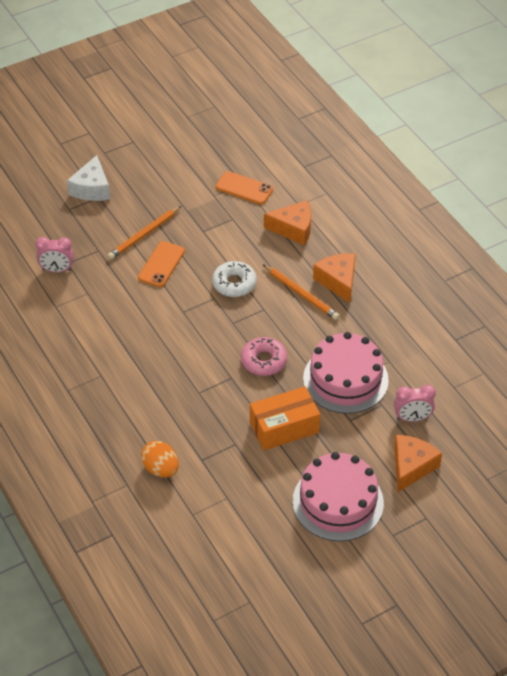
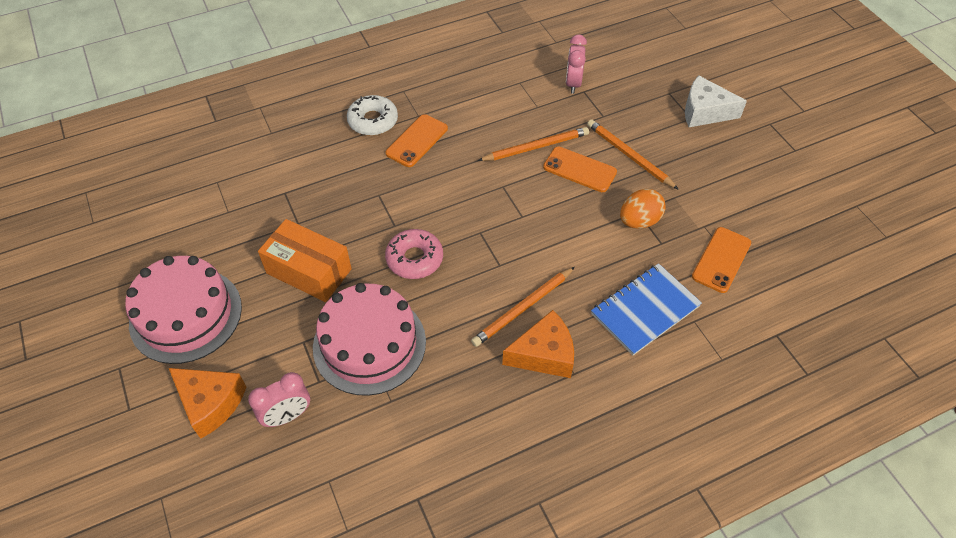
camera: 95 degrees right, 5 degrees up
orange egg [141,441,179,477] -> orange egg moved to [620,189,666,229]
white donut [212,261,257,297] -> white donut moved to [347,95,398,136]
orange box [250,386,320,450] -> orange box turned 45 degrees counterclockwise [258,219,352,302]
orange cheese [264,200,311,245] -> blue notebook [591,263,702,355]
pink clock [394,385,436,422] -> pink clock turned 120 degrees counterclockwise [248,372,310,427]
none -> orange phone [385,114,448,167]
none -> orange pencil [477,127,589,161]

